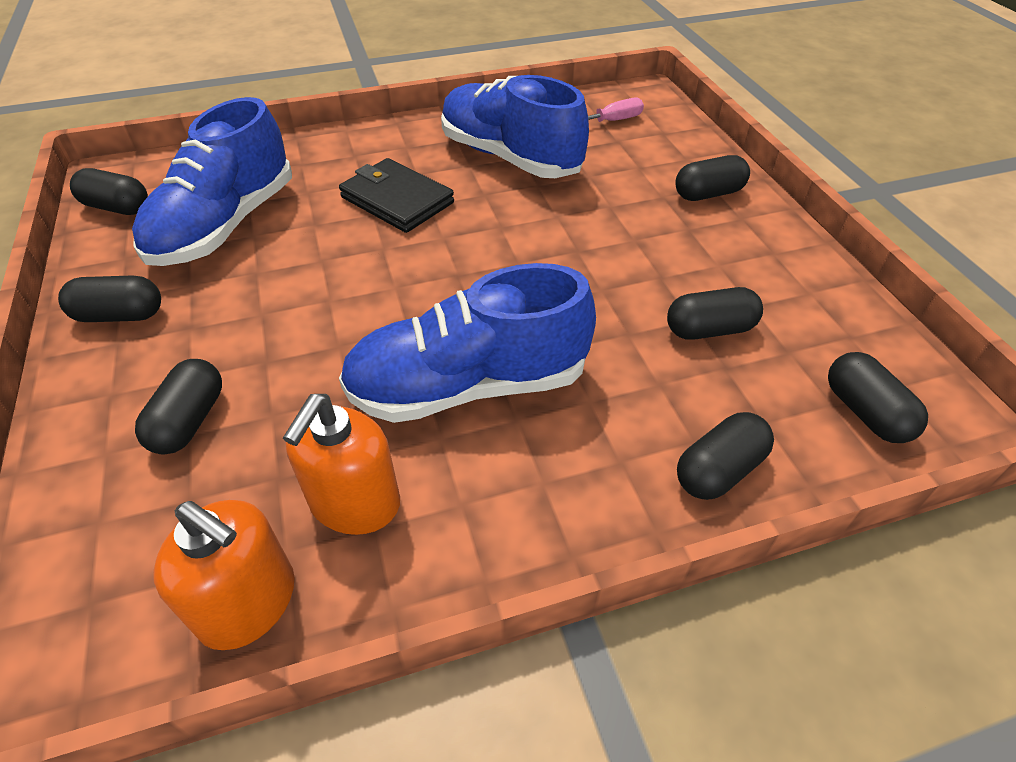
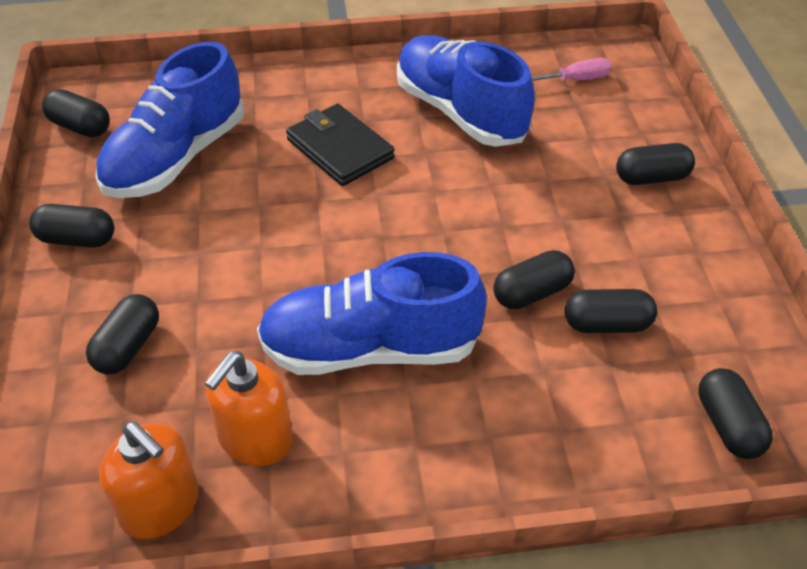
camera: 10 degrees right, 0 degrees up
black capsule [677,412,774,500] -> black capsule moved to [493,250,575,309]

